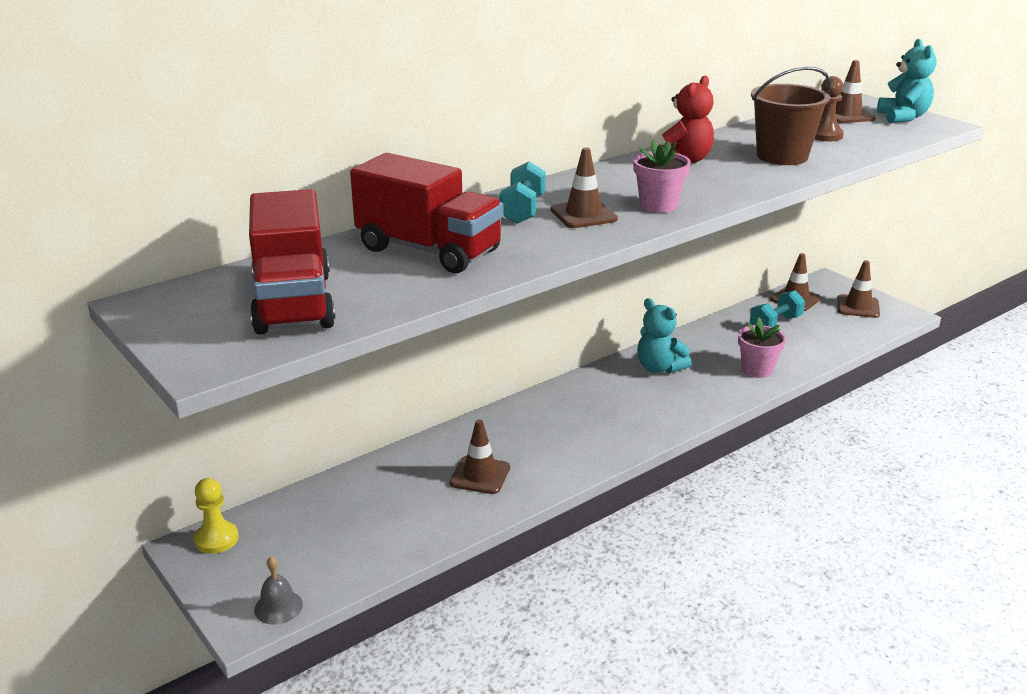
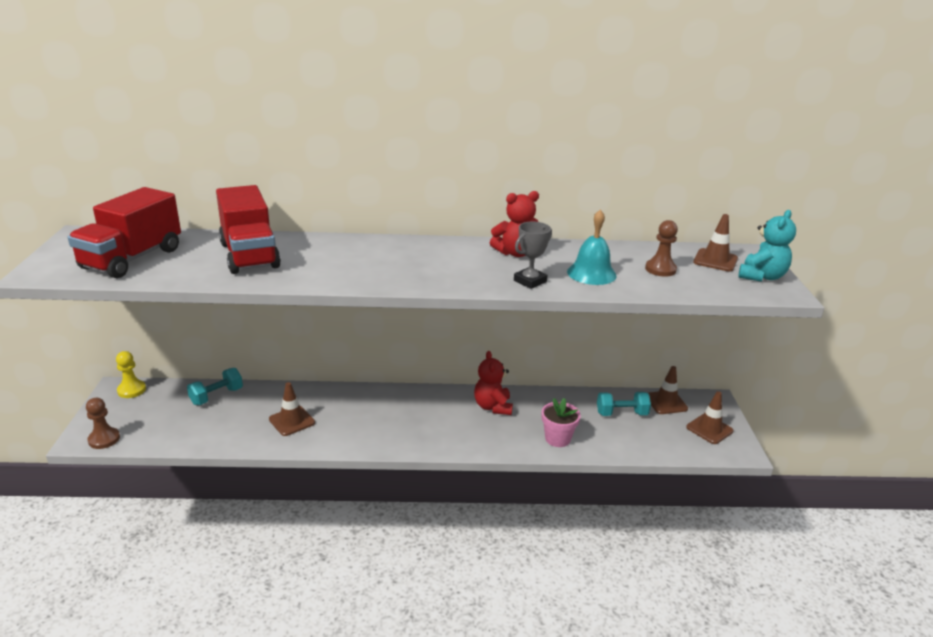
camera: 35 degrees right, 0 degrees up
grey bell [254,556,303,624] -> brown pawn [86,398,120,449]
turquoise dumbbell [500,161,546,224] -> turquoise dumbbell moved to [187,368,243,405]
brown traffic cone [551,148,618,228] -> none
pink flower pot [633,141,691,213] -> none
turquoise teddy bear [637,298,692,374] -> red teddy bear [474,351,513,415]
brown bucket [751,66,831,165] -> turquoise bell [567,209,617,285]
none -> grey trophy [514,222,552,289]

